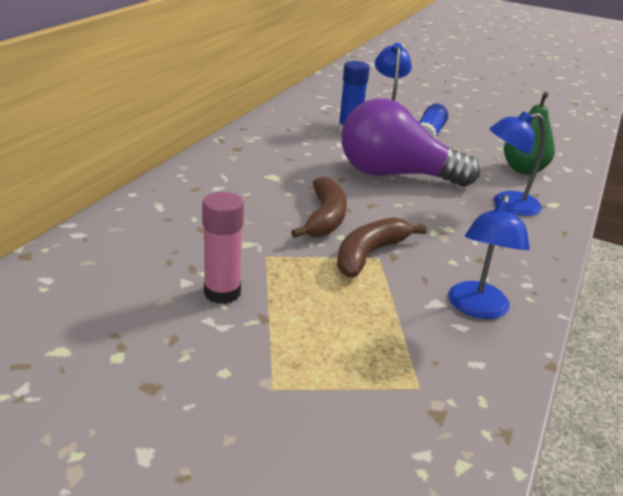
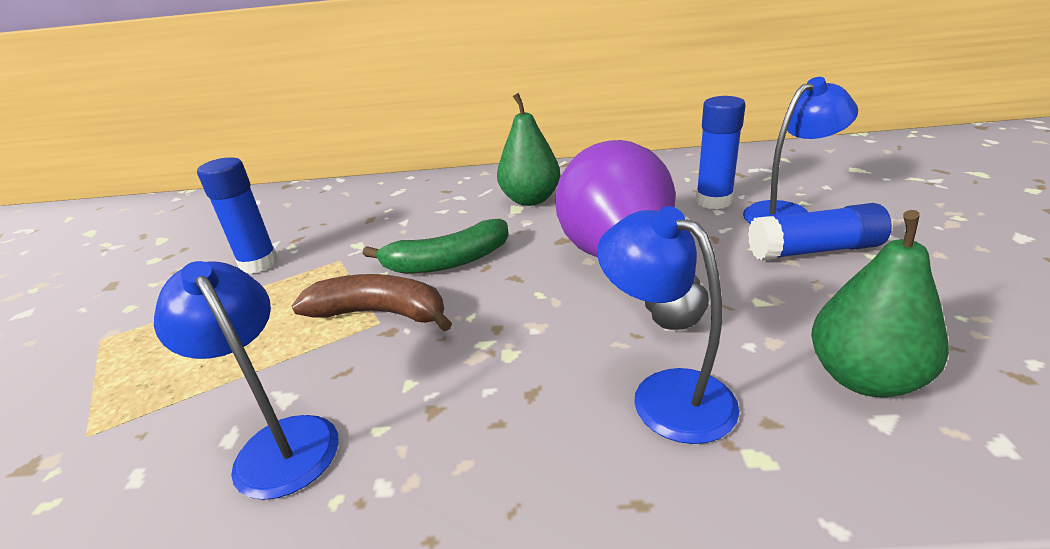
camera: 70 degrees right, 0 degrees up
pink glue stick [202,192,244,304] -> blue glue stick [197,157,278,274]
brown banana [291,177,347,238] -> green banana [363,219,509,273]
blue lamp [448,194,530,319] -> blue lamp turned 60 degrees clockwise [154,261,339,500]
none -> green pear [497,93,560,206]

